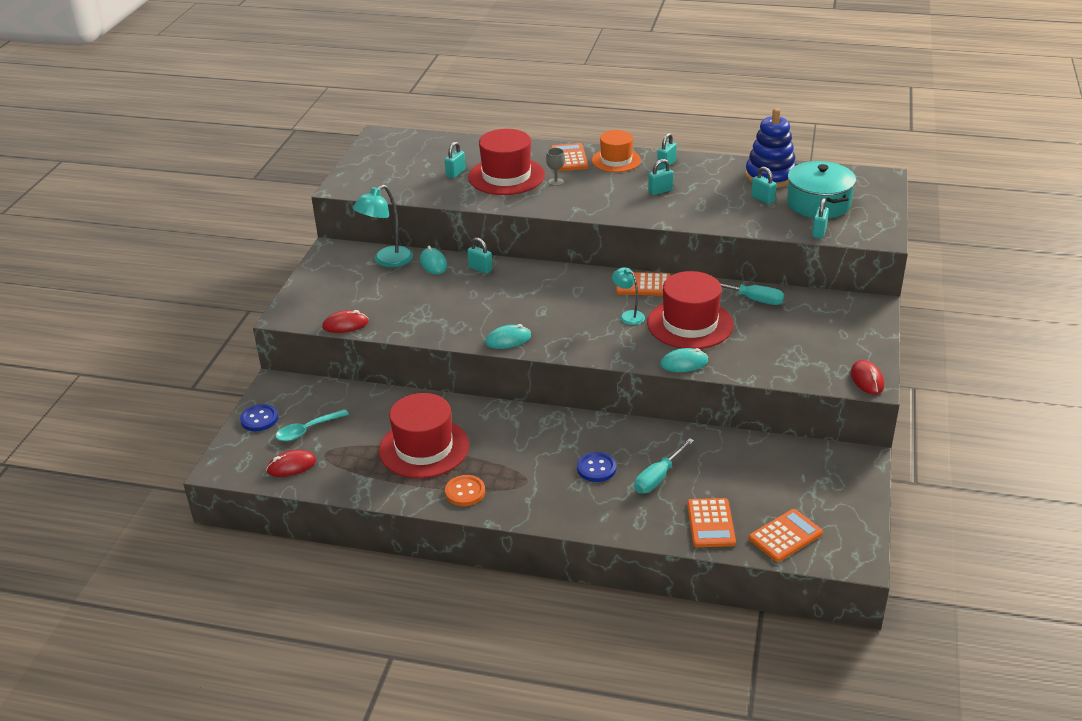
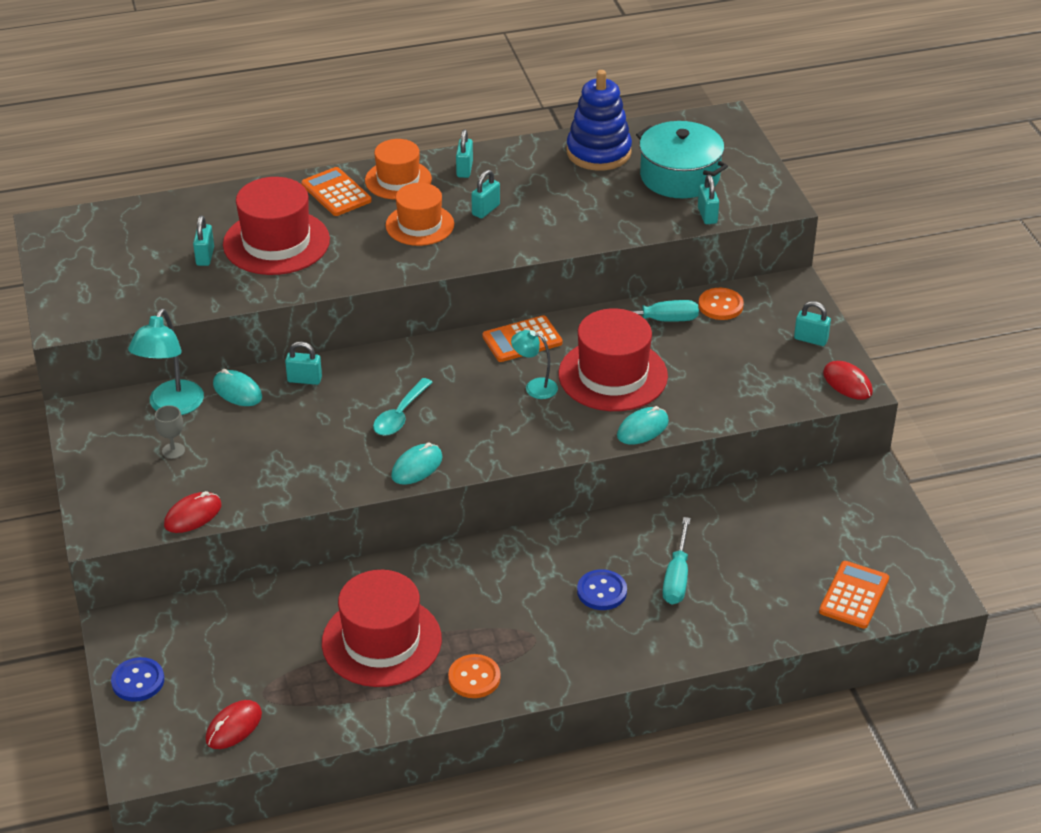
camera: 30 degrees left, 5 degrees up
turquoise spoon [276,409,349,441] -> turquoise spoon moved to [373,378,433,436]
grey goblet [546,148,565,186] -> grey goblet moved to [155,405,185,459]
orange calculator [687,498,736,547] -> none
turquoise padlock [751,167,777,205] -> turquoise padlock moved to [794,301,831,346]
none -> orange hat [385,183,454,246]
none -> orange button [698,288,744,320]

